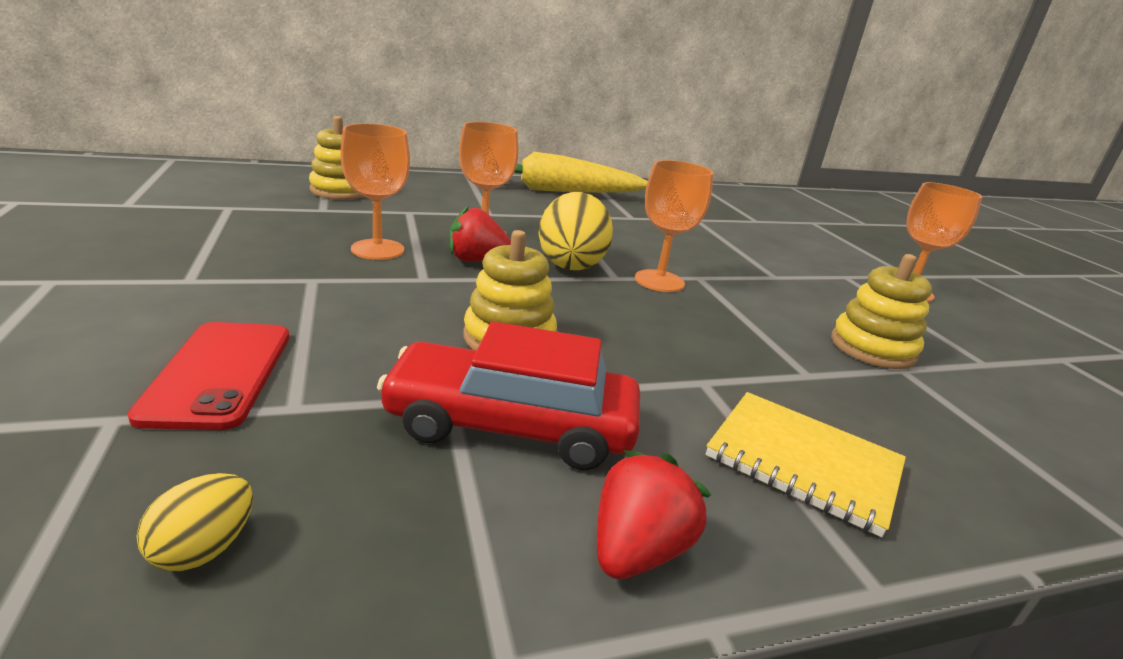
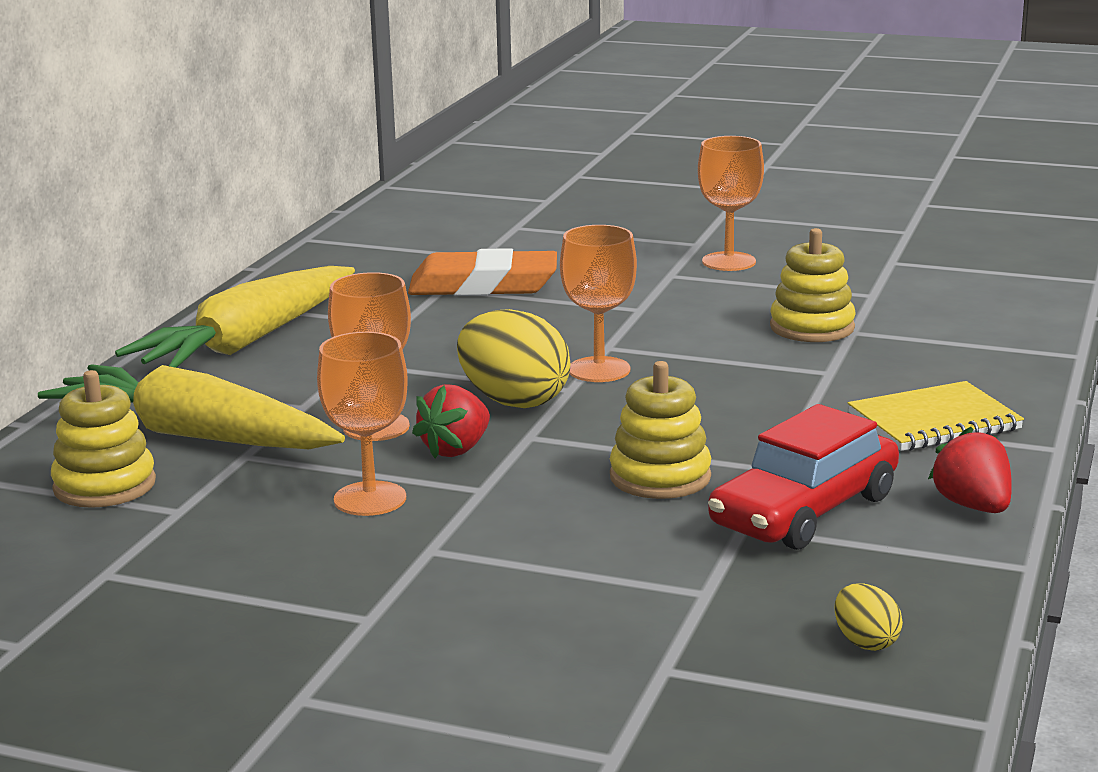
camera: 50 degrees left, 5 degrees down
red phone [128,322,289,430] -> none
none -> yellow carrot [38,364,345,449]
none -> orange eraser [408,248,557,296]

